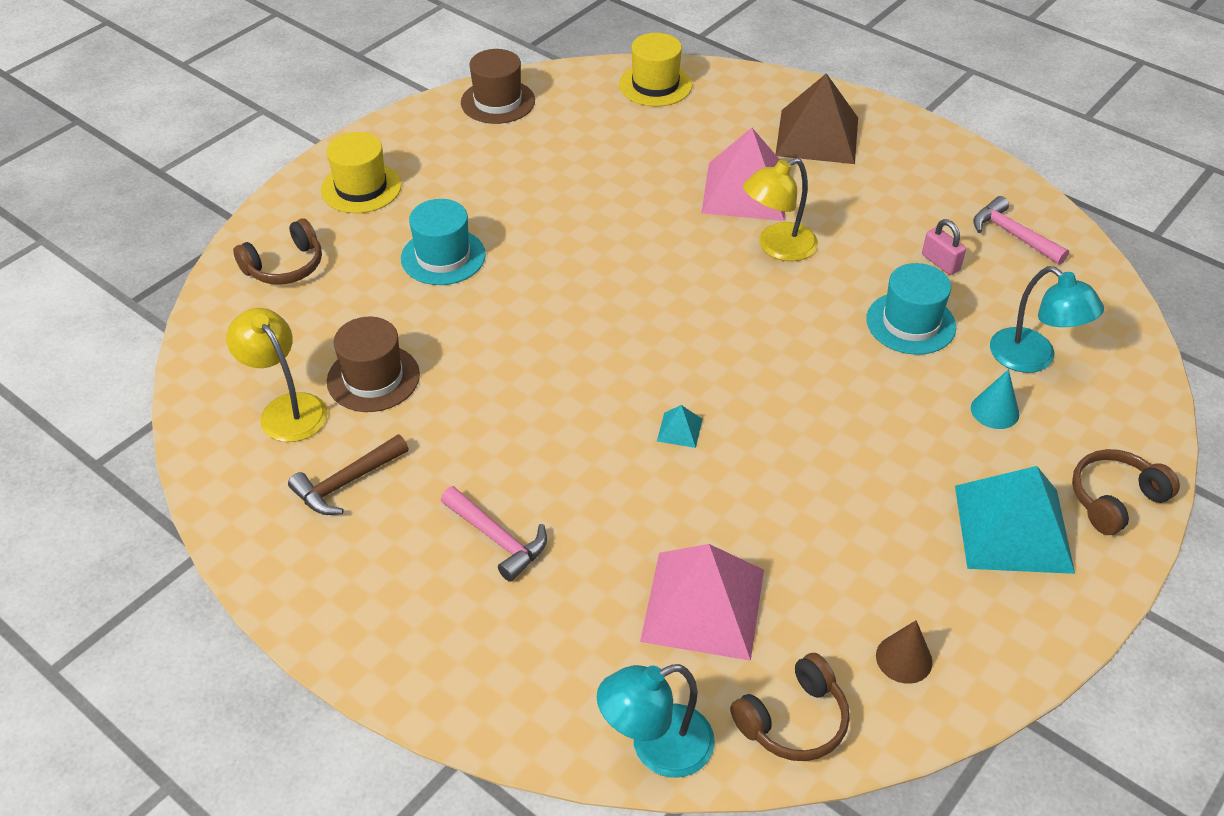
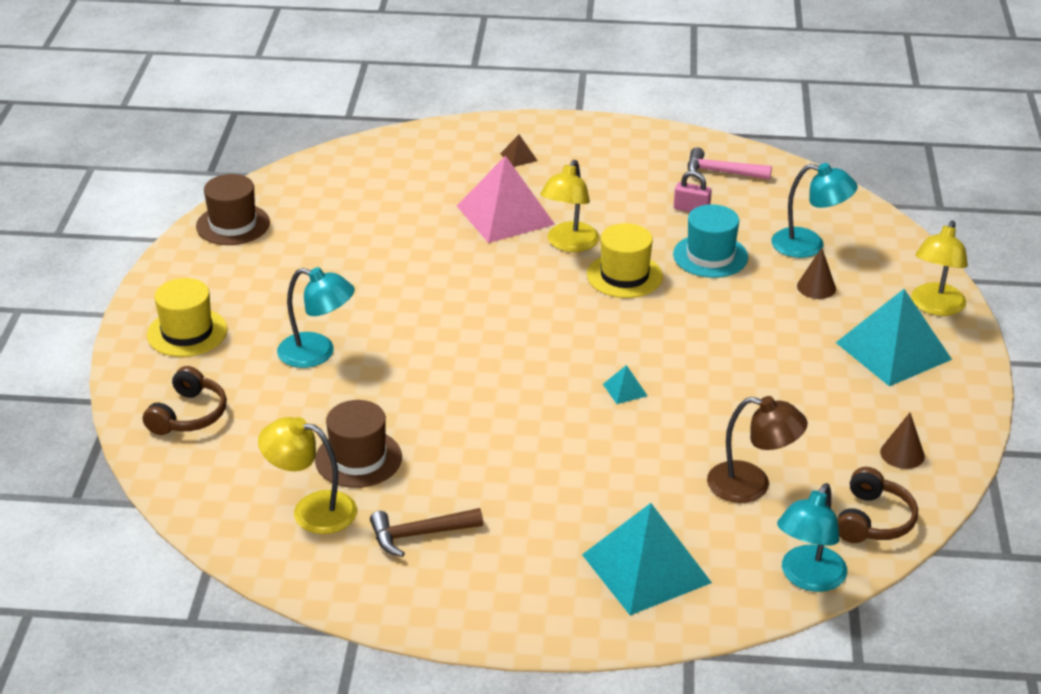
camera: 35 degrees left, 10 degrees down
brown hammer [288,434,409,515] -> brown hammer turned 60 degrees clockwise [370,508,483,557]
turquoise hat [401,199,486,285] -> turquoise lamp [277,267,355,368]
pink hammer [441,486,547,582] -> none
yellow hat [619,33,692,106] -> yellow hat moved to [587,223,663,298]
pink pyramid [640,544,764,661] -> brown lamp [707,396,808,503]
brown pyramid [775,73,858,164] -> brown pyramid [500,135,538,167], size x0.40
turquoise cone [971,369,1019,429] -> brown cone [797,248,836,299]
brown headphones [1072,449,1180,535] -> yellow lamp [911,221,968,316]
none -> turquoise pyramid [582,503,712,615]

